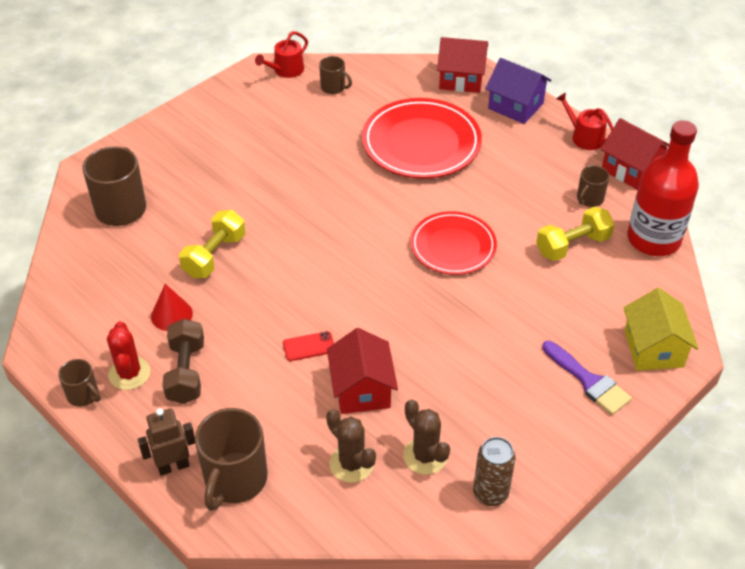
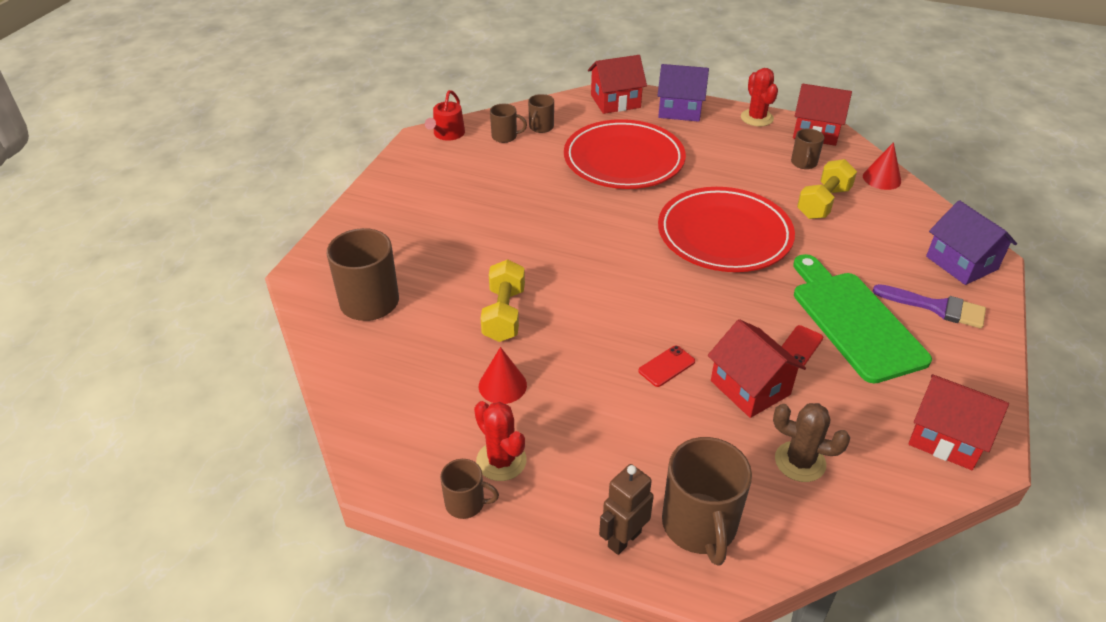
camera: 25 degrees left, 5 degrees down
brown dumbbell [162,319,204,404] -> none
brown cactus [403,399,450,475] -> none
red plate [411,211,497,275] -> red plate [658,187,795,272], size x1.52
brown can [473,437,516,506] -> red house [908,374,1009,470]
red watering can [556,93,613,150] -> red cactus [741,68,778,126]
yellow house [623,288,699,371] -> purple house [926,200,1017,285]
red bottle [627,120,699,256] -> red cone [863,142,901,190]
none -> brown mug [528,94,554,133]
none -> red phone [781,325,823,366]
none -> green cutting board [793,254,932,383]

